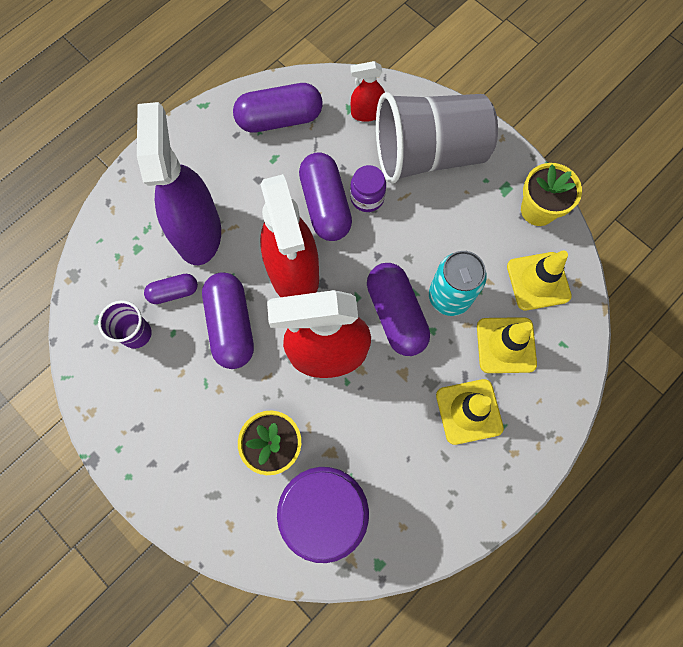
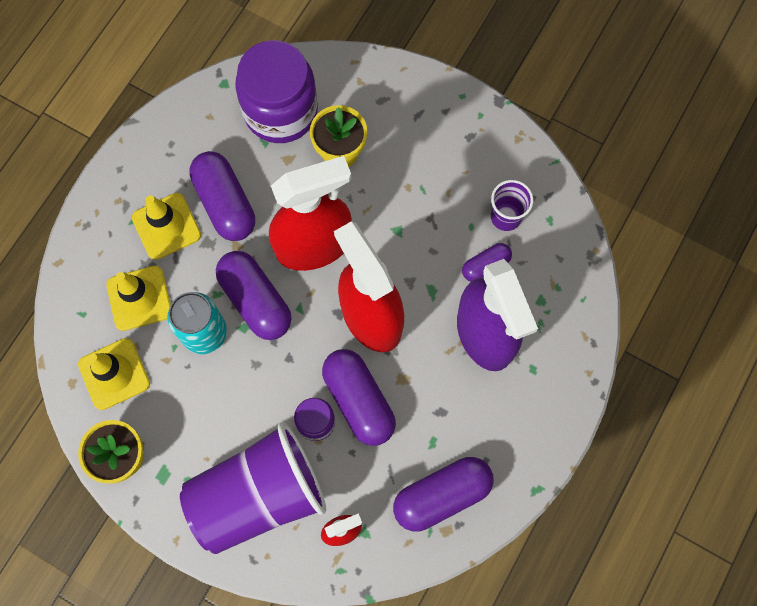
camera: 165 degrees right, 0 degrees up
purple capsule [202,272,254,369] -> purple capsule moved to [189,151,255,241]
grey cup [376,92,498,184] -> purple cup [180,422,326,554]

